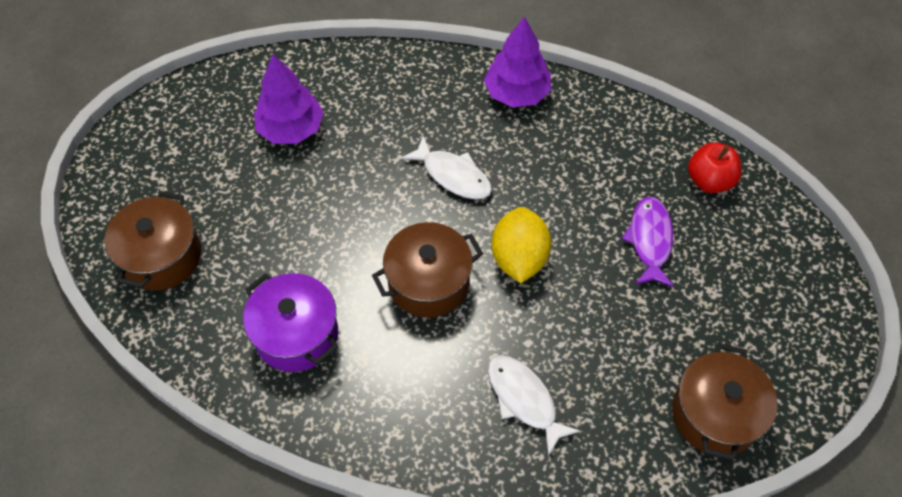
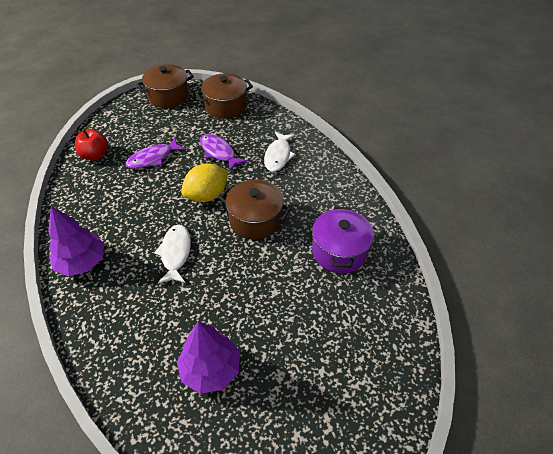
camera: 130 degrees left, 10 degrees down
brown pot [105,191,201,291] -> brown pot moved to [137,64,194,108]
none -> purple fish [200,134,247,171]

